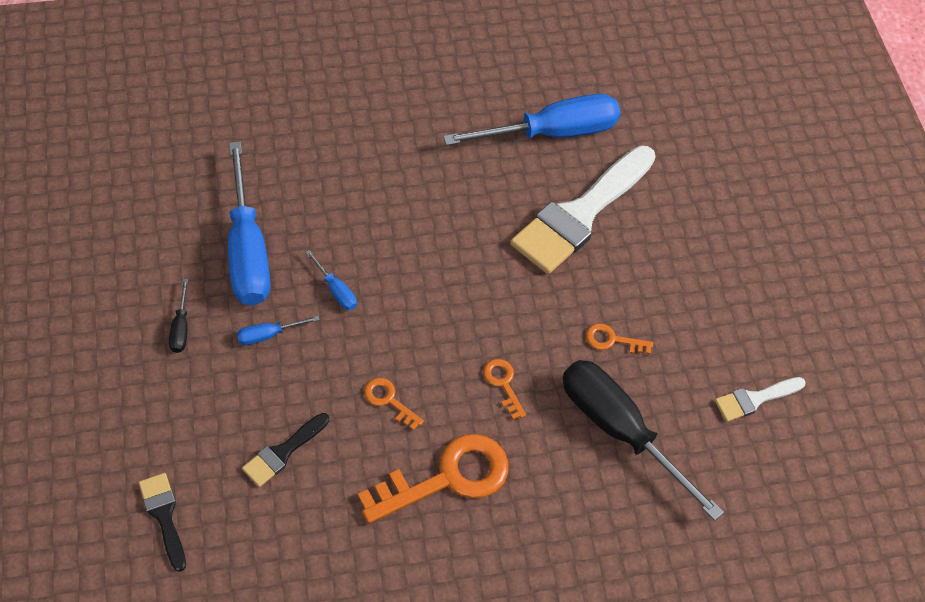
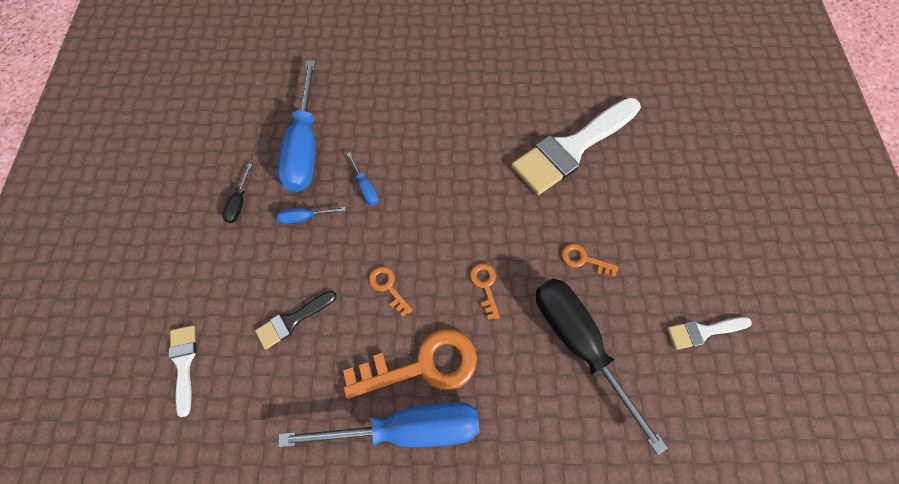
camera: 15 degrees right, 10 degrees up
black brush [139,473,186,572] -> white brush [169,325,196,417]
blue screwdriver [443,94,620,146] -> blue screwdriver moved to [278,402,479,447]

